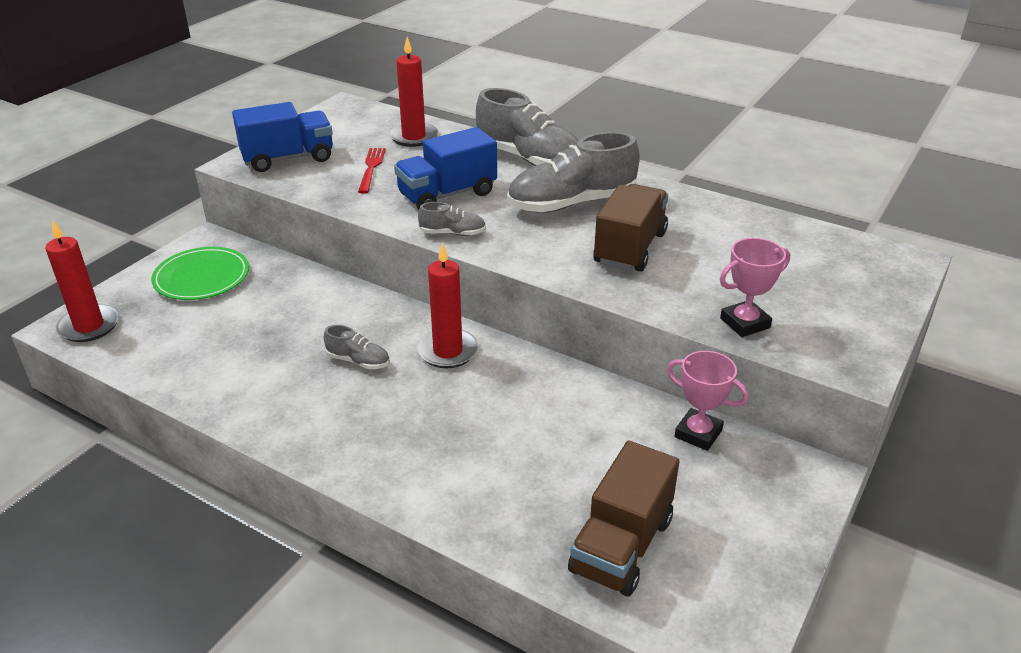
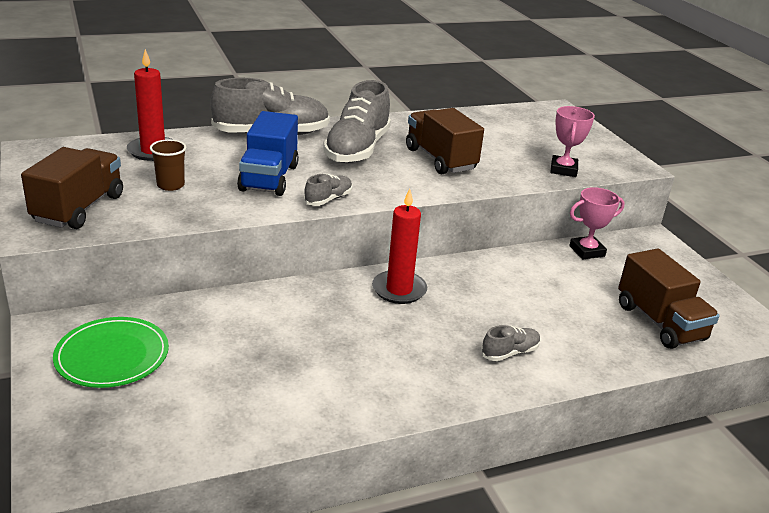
camera: 55 degrees left, 5 degrees down
red candle [45,219,119,342] -> none
blue truck [232,102,333,172] -> brown truck [21,147,123,229]
grey shoe [324,325,390,369] -> grey shoe moved to [481,325,541,361]
red fork [358,148,386,193] -> brown cup [150,139,187,191]

